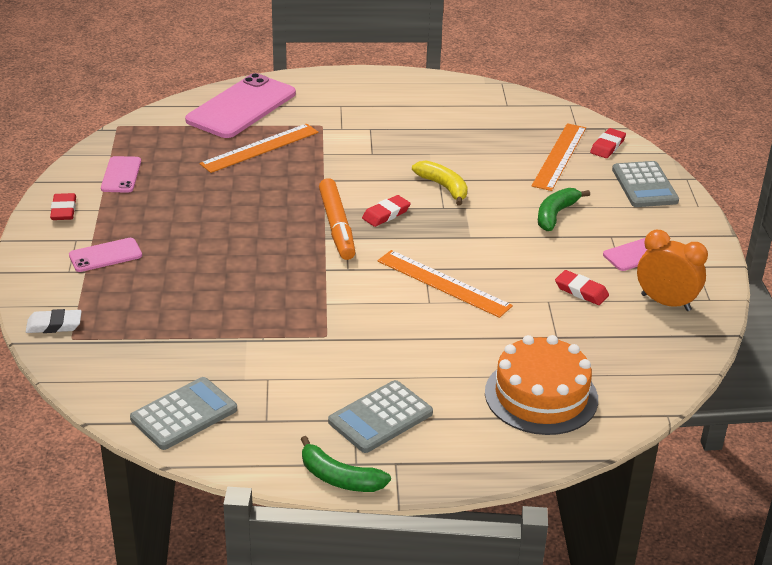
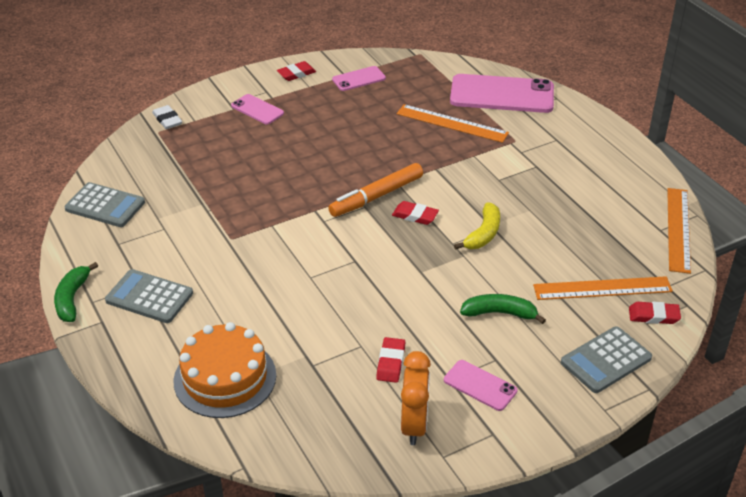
camera: 65 degrees right, 5 degrees up
orange ruler [377,250,513,318] -> orange ruler moved to [667,188,691,274]

